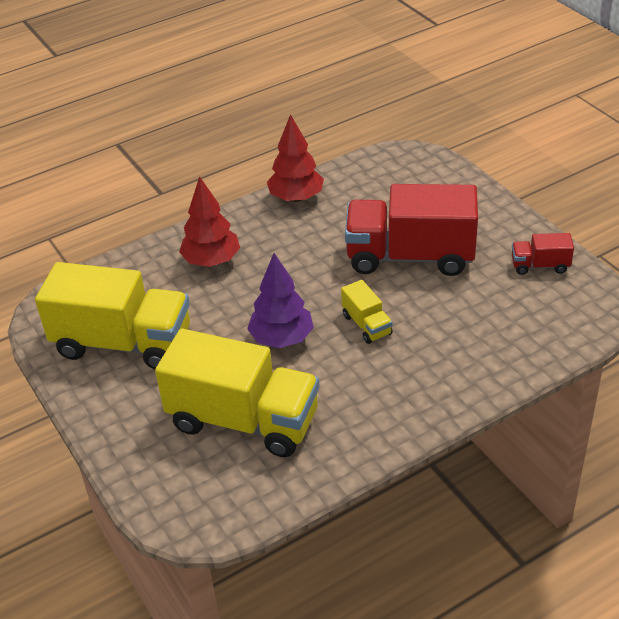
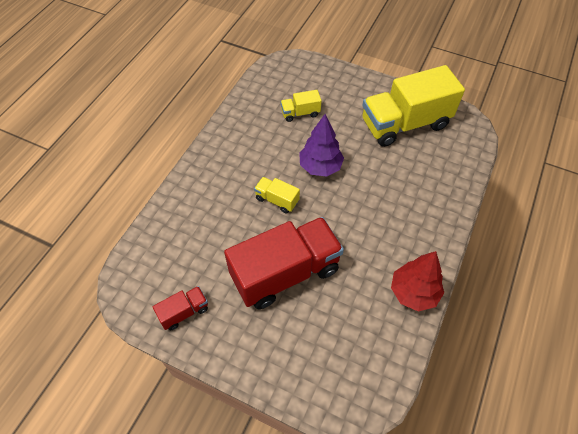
camera: 145 degrees right, 15 degrees up
yellow truck [155,329,320,457] -> yellow truck [281,90,322,122], size x0.44
red tree [179,176,240,267] -> none

